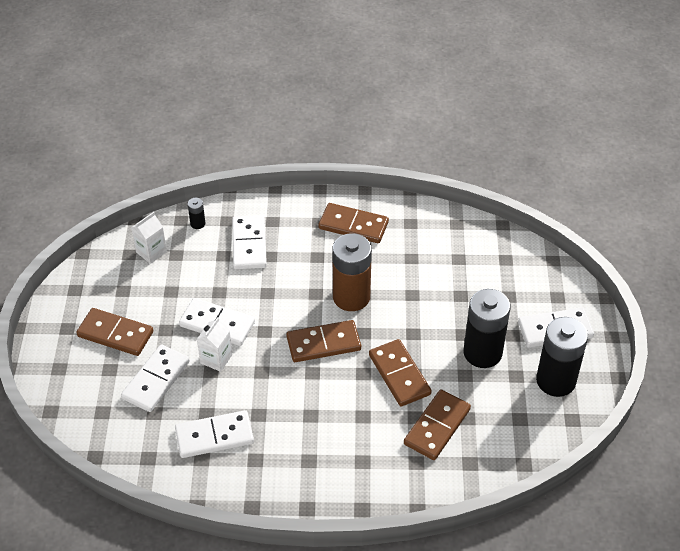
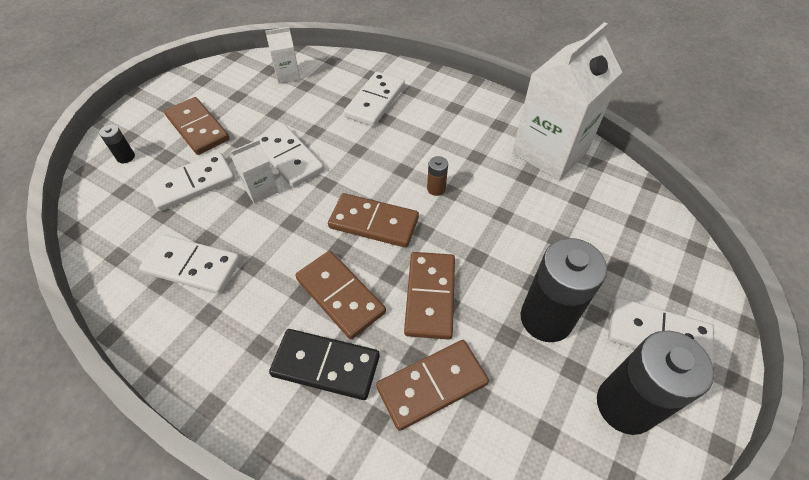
camera: 30 degrees right, 5 degrees up
black battery [188,198,206,229] -> black battery moved to [99,124,135,163]
brown domino [319,203,389,243] -> brown domino moved to [295,251,386,339]
brown battery [333,233,372,311] -> brown battery [427,156,448,196], size x0.42
none -> black domino [269,329,380,400]
none -> white carton [512,22,622,181]

